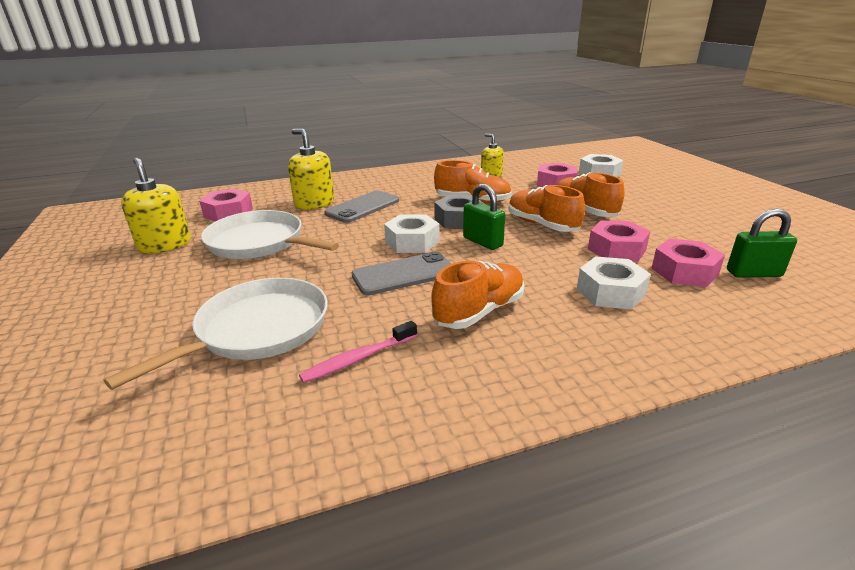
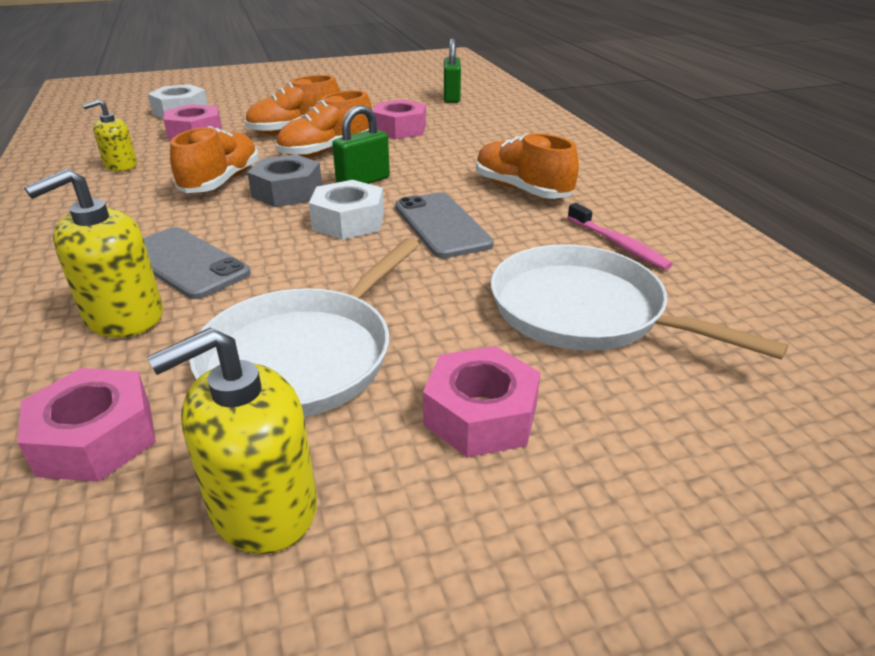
camera: 90 degrees left, 5 degrees up
white nut [577,256,651,310] -> none
pink nut [651,239,725,287] -> pink nut moved to [423,346,541,457]

